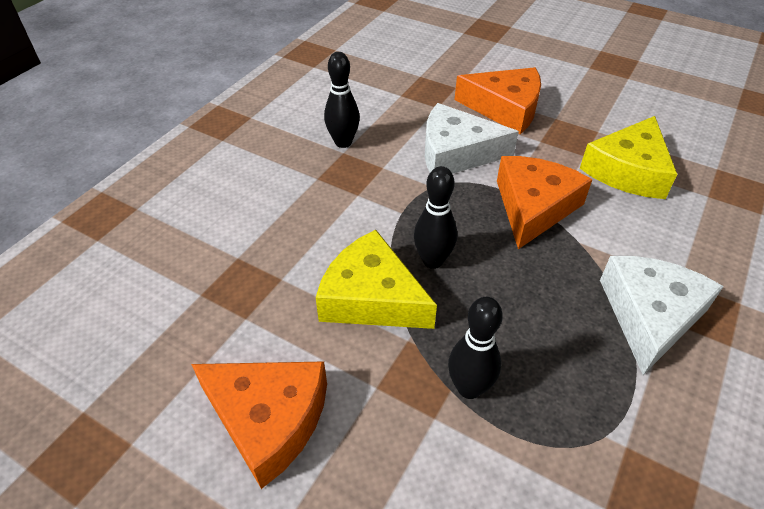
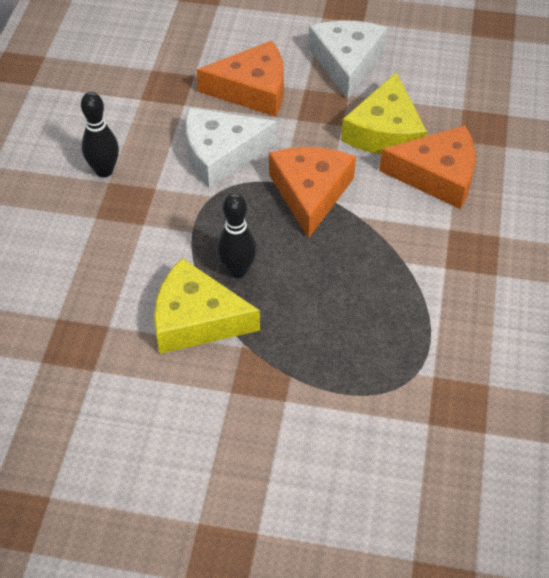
camera: 20 degrees left, 5 degrees up
orange cheese [191,361,327,489] -> orange cheese moved to [379,125,475,209]
black bowling pin [448,297,503,399] -> none
white cheese [600,256,724,375] -> white cheese moved to [308,20,387,99]

